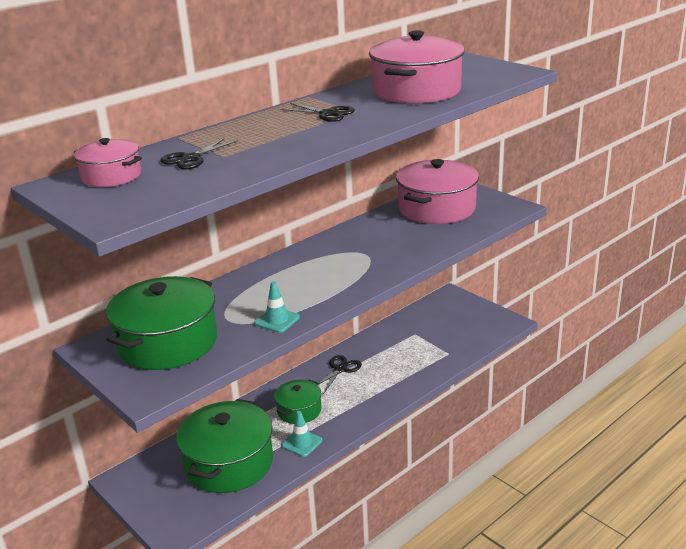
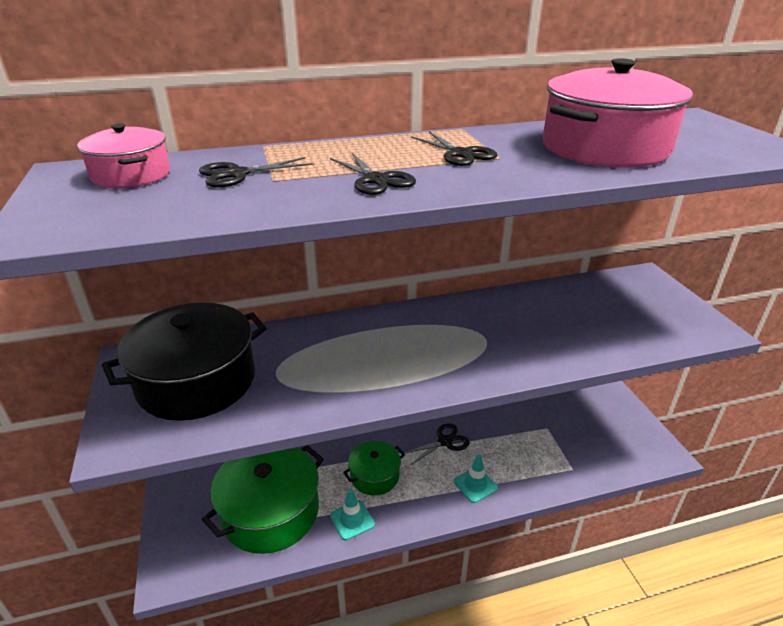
camera: 25 degrees right, 5 degrees up
green pot [106,276,217,370] -> black pot [102,303,267,421]
turquoise traffic cone [254,281,300,333] -> turquoise traffic cone moved to [454,455,498,503]
pink pot [396,159,479,224] -> none
none -> black scissors [330,153,416,195]

